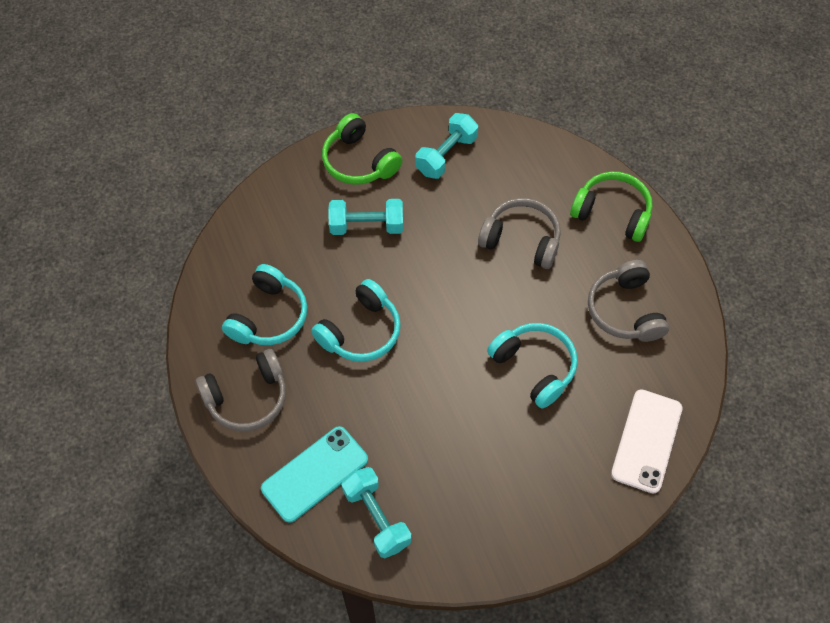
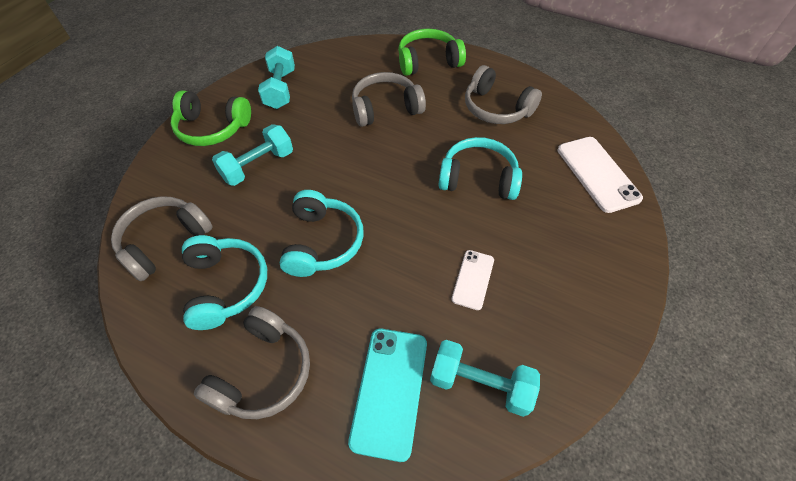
camera: 40 degrees left, 5 degrees down
none -> grey headphones [111,196,213,281]
none -> white phone [452,250,494,310]

